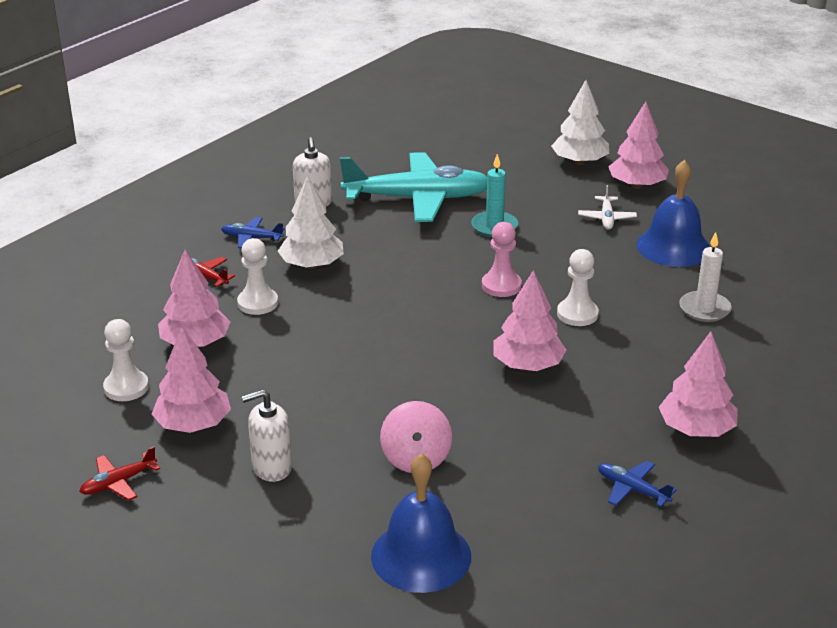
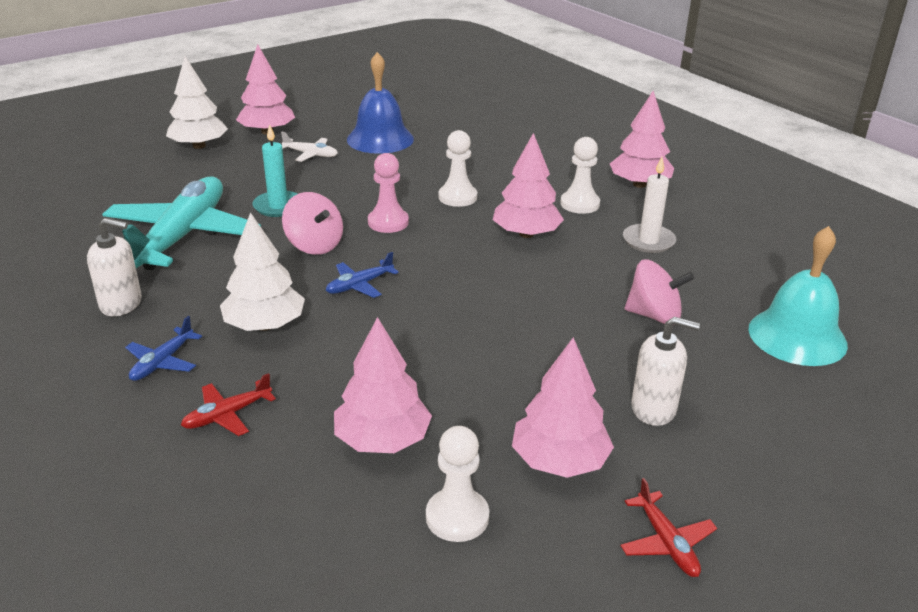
camera: 75 degrees left, 0 degrees up
white pawn [237,238,278,315] -> white pawn moved to [560,137,600,214]
white soap dispenser [241,389,292,482] -> white soap dispenser turned 75 degrees counterclockwise [631,317,700,426]
blue bell [371,453,471,593] -> turquoise bell [748,226,848,366]
blue plane [598,461,676,507] -> blue plane moved to [326,252,399,298]
white candle [679,232,732,322] -> white candle moved to [623,157,676,253]
none -> pink spinning top [282,192,343,255]

